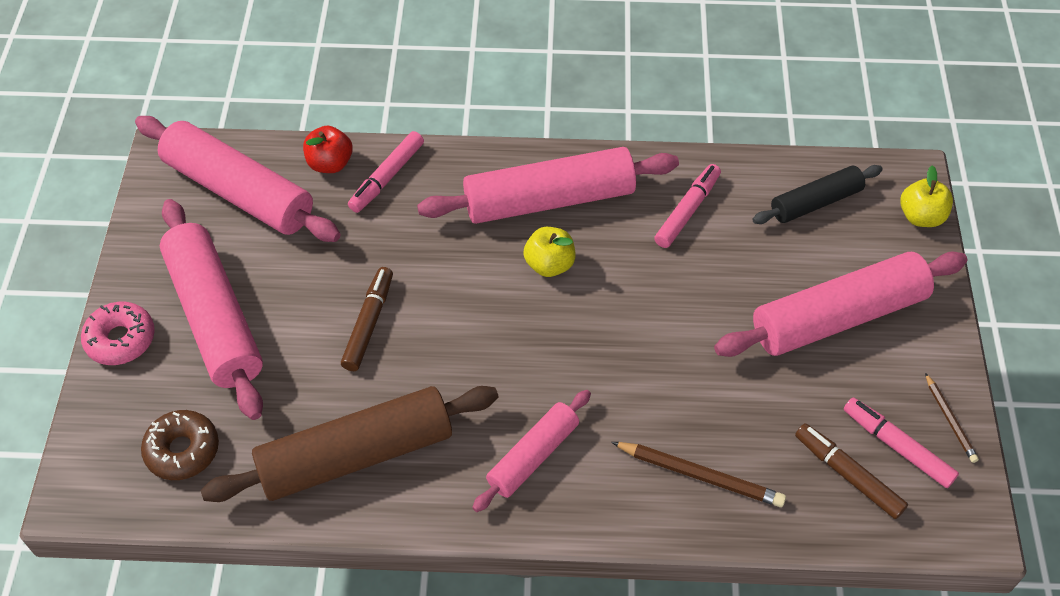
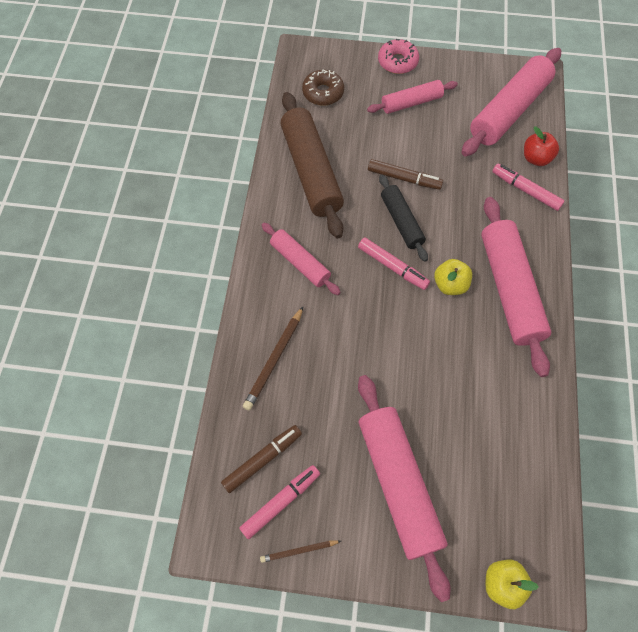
camera: 95 degrees right, 10 degrees up
pink rolling pin [160,199,263,420] -> pink rolling pin [367,80,458,114], size x0.57
pink marker [654,164,721,248] -> pink marker moved to [358,237,430,290]
black rolling pin [752,165,883,224] -> black rolling pin moved to [379,174,428,262]

